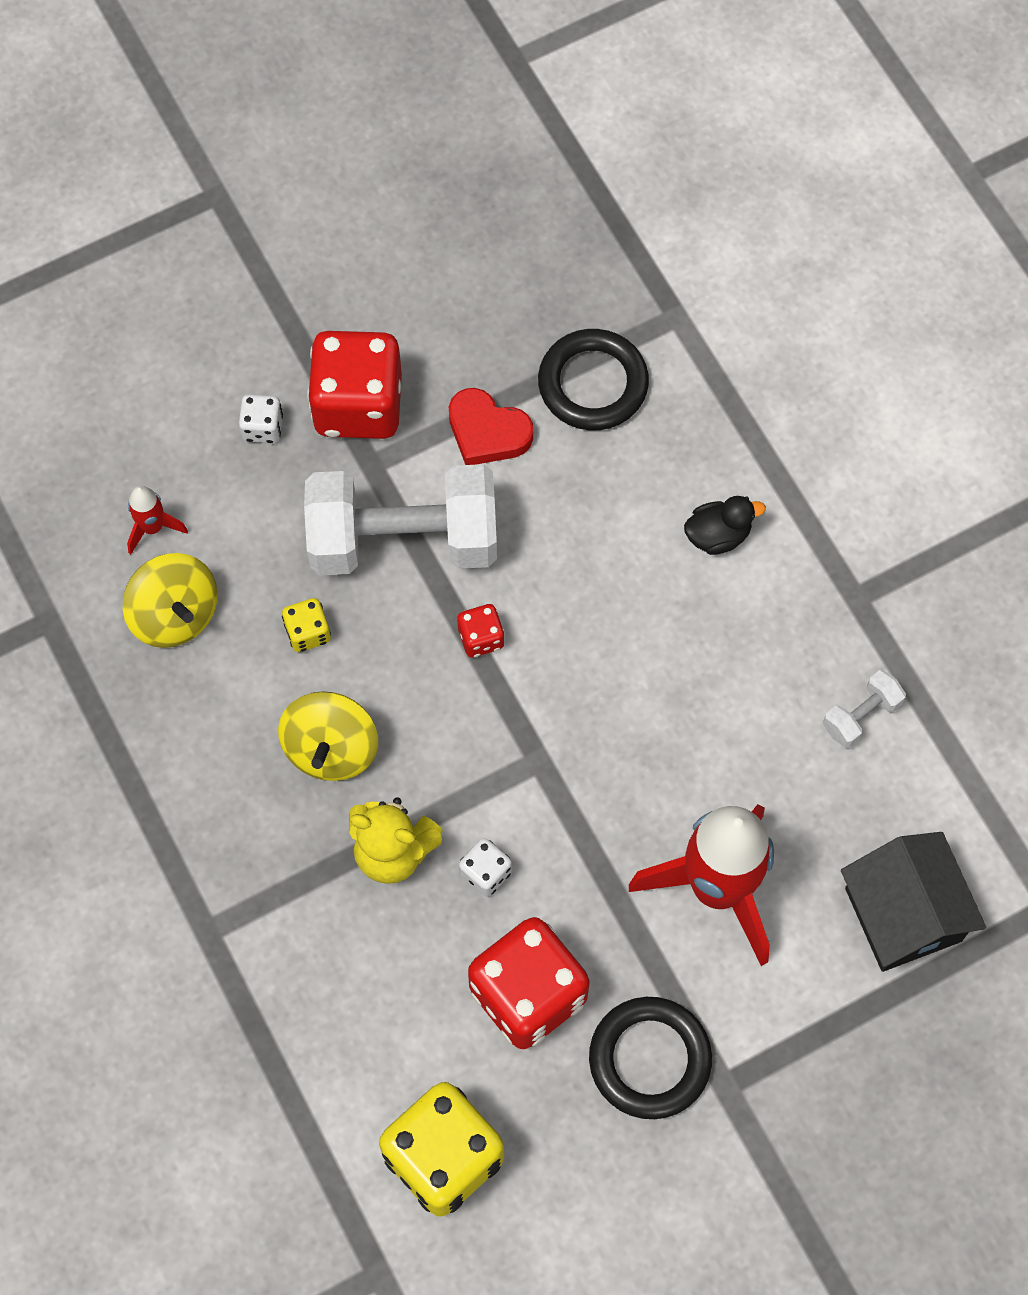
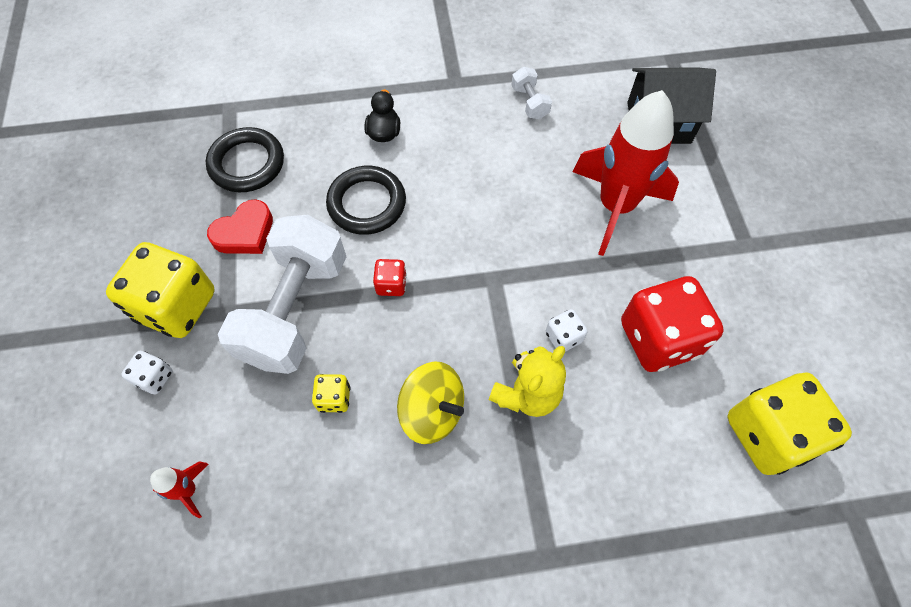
camera: 70 degrees left, 5 degrees down
yellow spinning top [123,553,218,648] -> none
red dice [307,331,402,439] -> yellow dice [106,242,215,338]
black ring [589,997,712,1119] -> black ring moved to [326,166,406,235]

